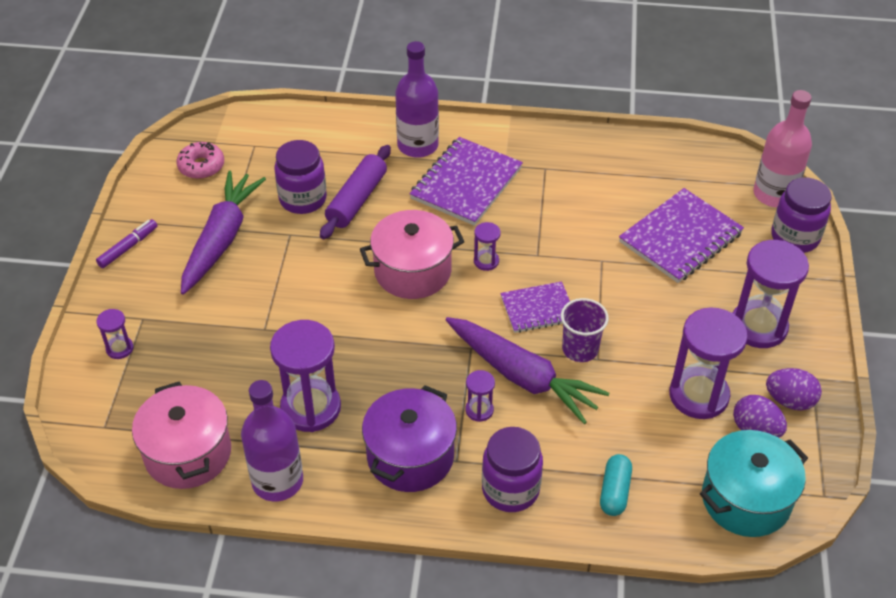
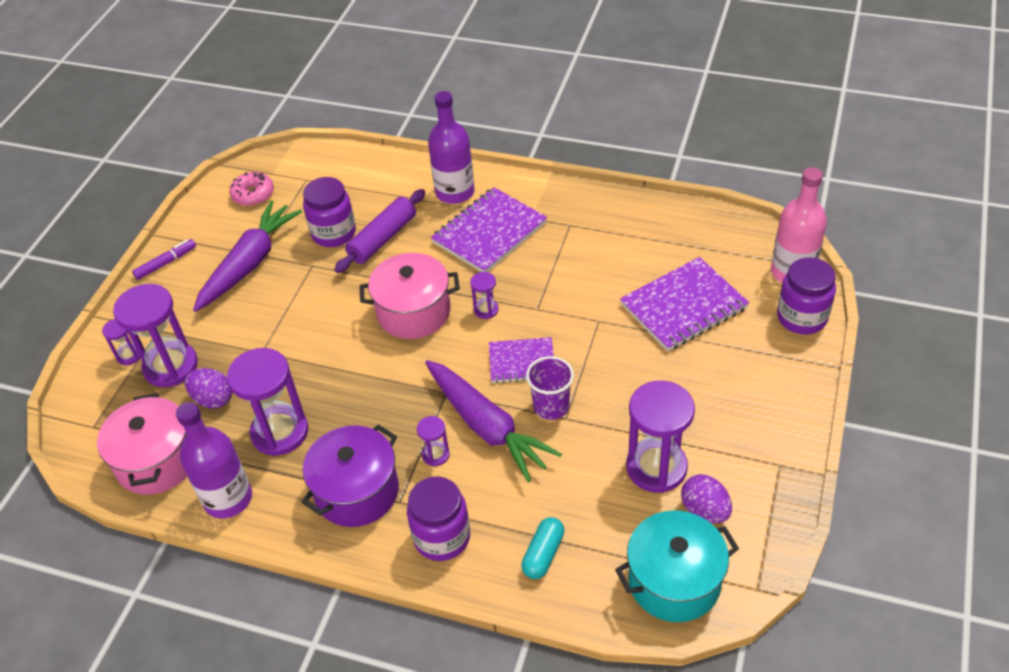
camera: 15 degrees right, 0 degrees up
purple hourglass [733,240,809,348] -> purple hourglass moved to [113,284,198,387]
purple egg [766,368,822,410] -> purple egg moved to [185,368,233,409]

